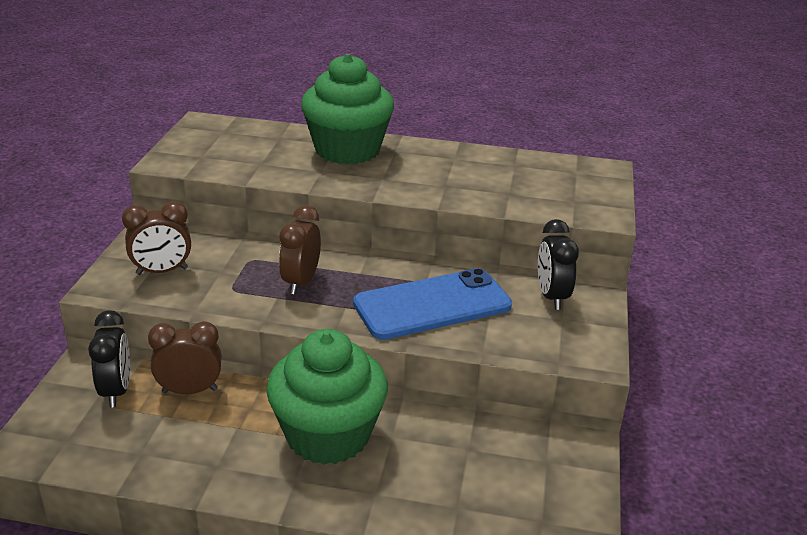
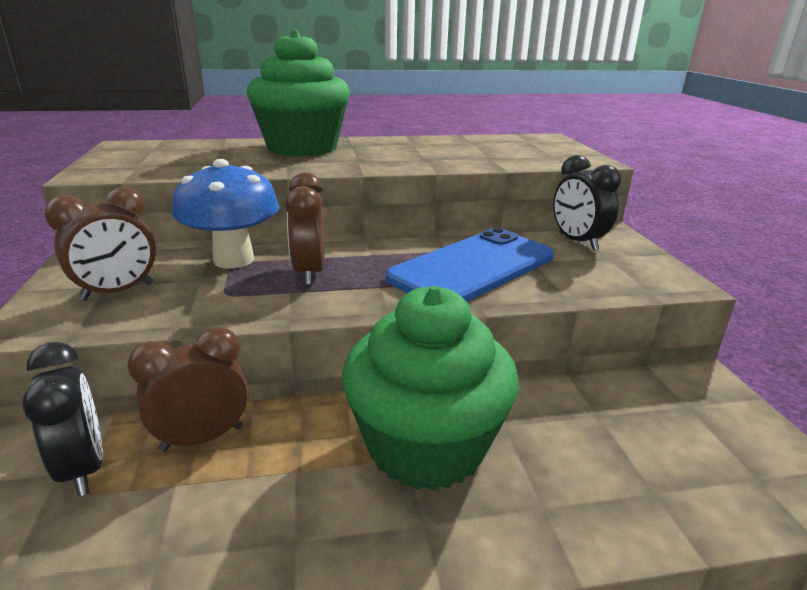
camera: 20 degrees left, 5 degrees down
none -> blue mushroom [172,159,279,269]

